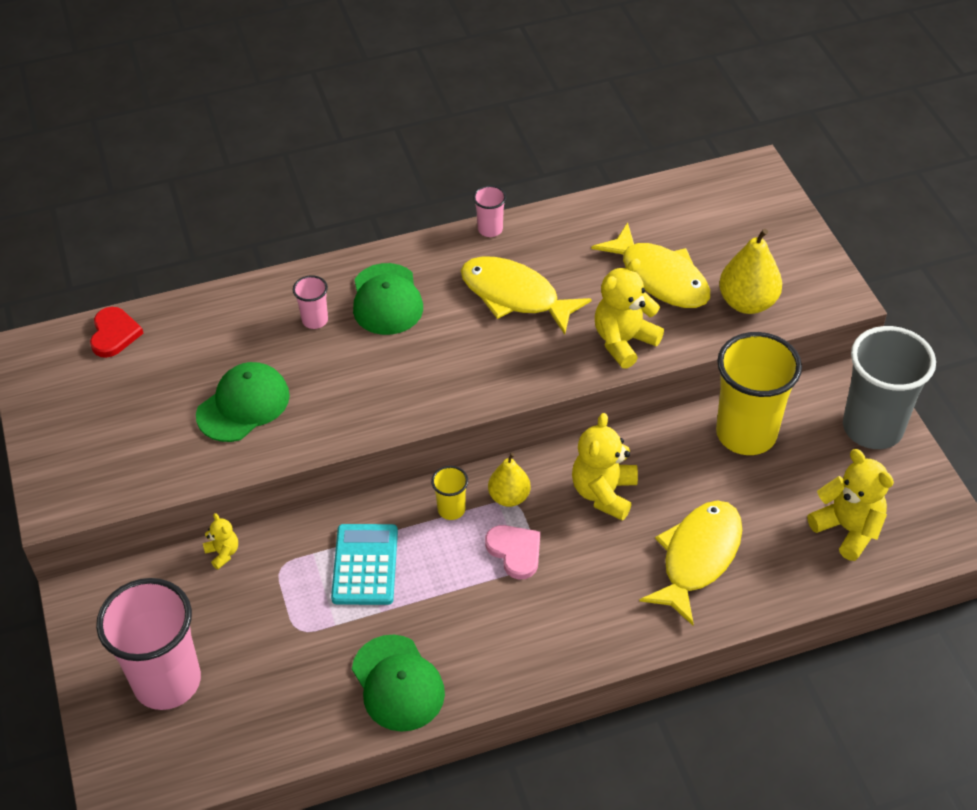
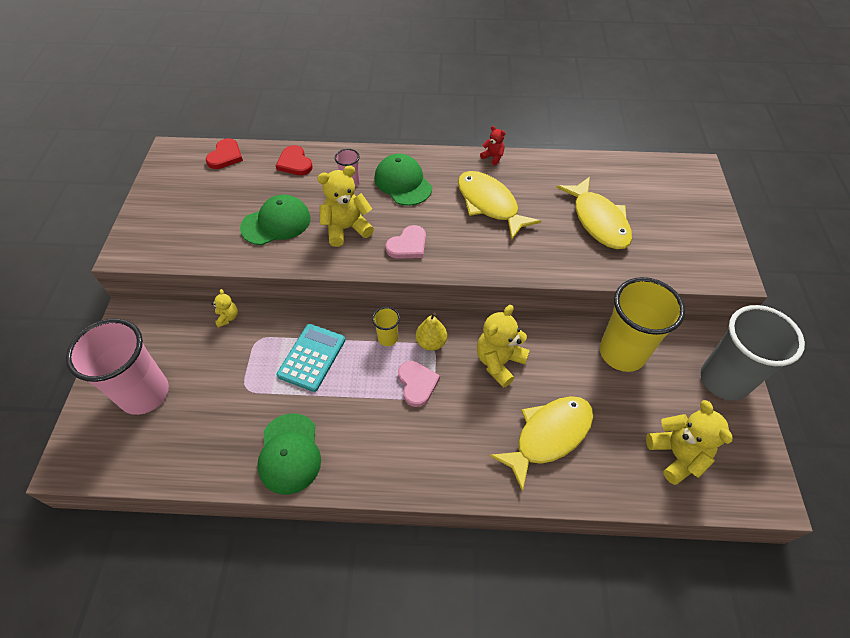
camera: 20 degrees right, 5 degrees up
green cap [353,263,423,335] -> green cap turned 135 degrees clockwise [375,154,432,206]
pink cup [473,185,506,237] -> red teddy bear [480,126,506,165]
yellow teddy bear [595,258,664,369] -> yellow teddy bear moved to [317,165,374,247]
yellow pear [719,229,782,314] -> none
none -> red heart [276,145,313,175]
none -> pink heart [386,225,426,259]

